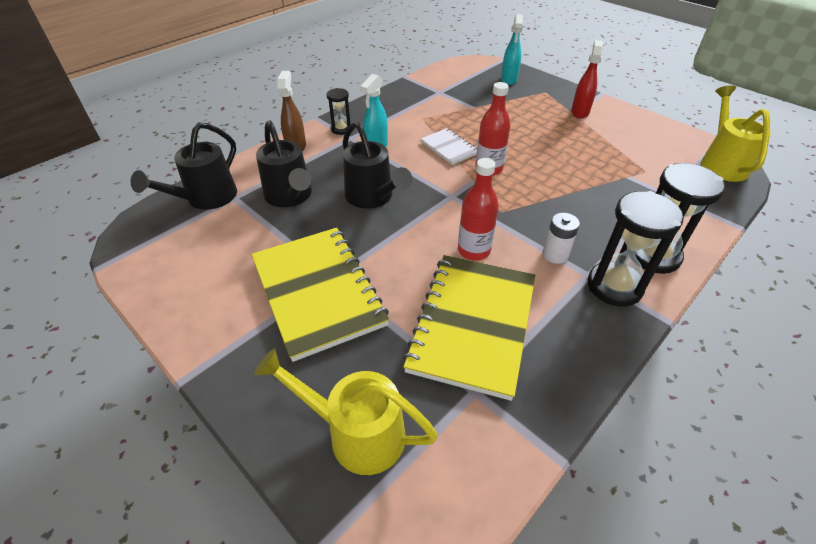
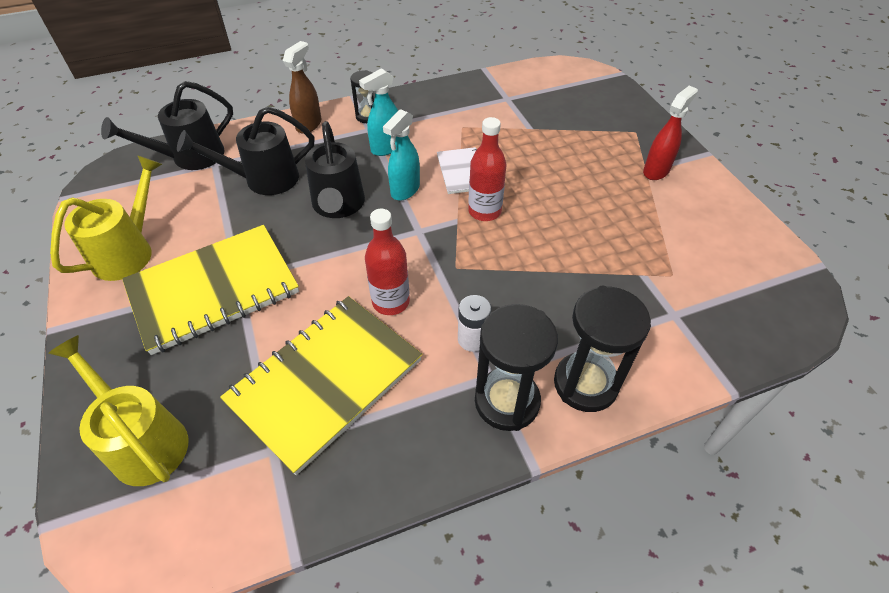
camera: 25 degrees right, 5 degrees up
yellow notebook [251,228,390,362] -> yellow notebook turned 60 degrees clockwise [122,225,299,355]
black watering can [256,120,312,207] -> black watering can turned 75 degrees clockwise [177,107,315,195]
turquoise spray bottle [501,14,523,85] -> turquoise spray bottle moved to [383,109,420,201]
yellow watering can [701,85,771,182] -> yellow watering can moved to [50,155,162,281]

